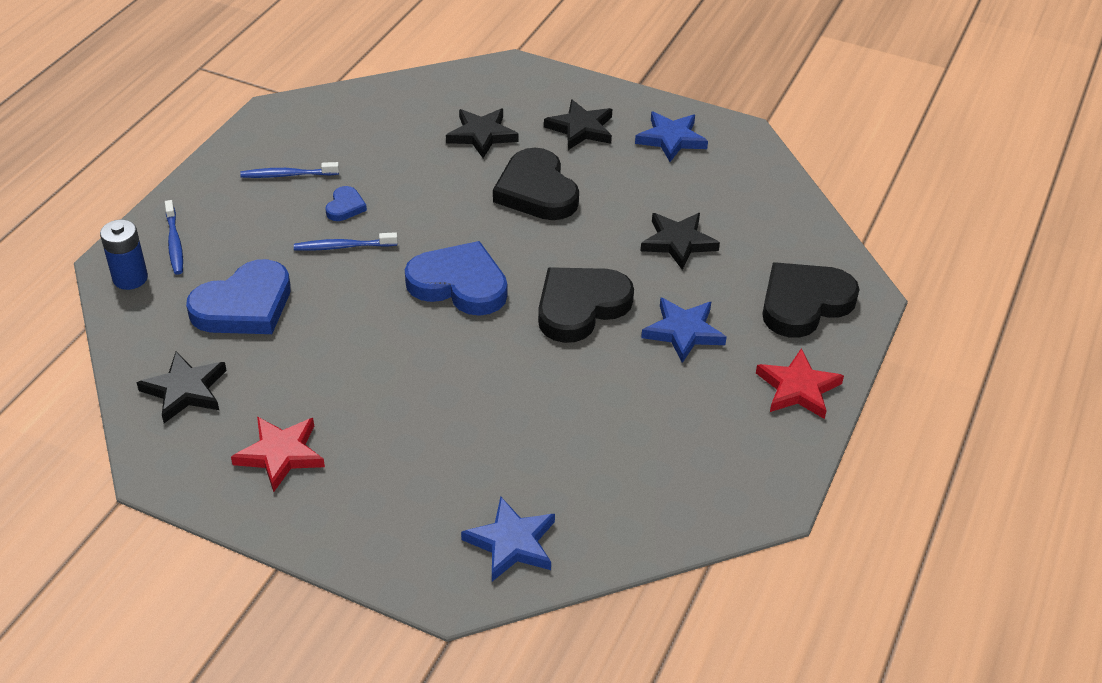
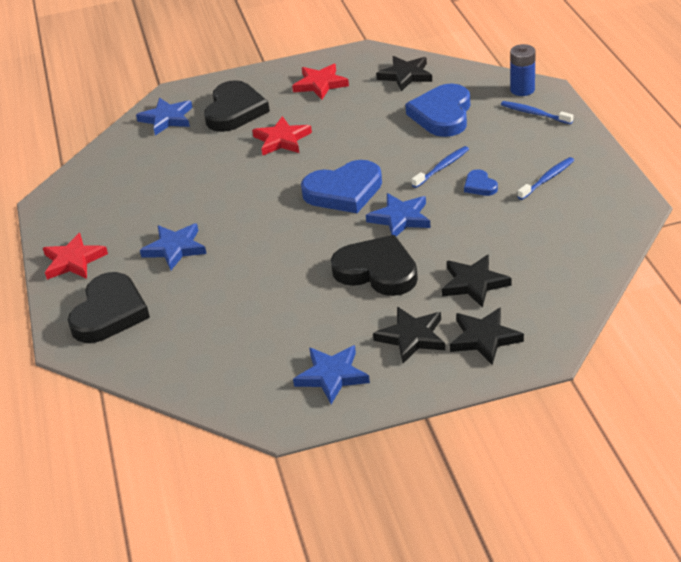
camera: 145 degrees right, 5 degrees down
black heart [538,267,634,343] -> black heart moved to [204,80,270,132]
black star [641,213,720,270] -> black star moved to [450,307,524,365]
none -> red star [252,116,312,156]
none -> blue star [366,193,431,237]

